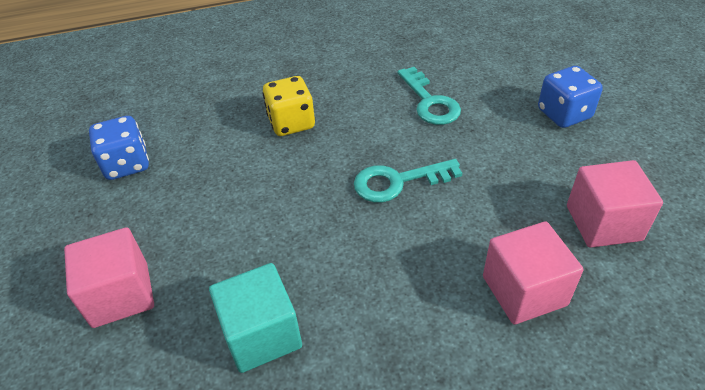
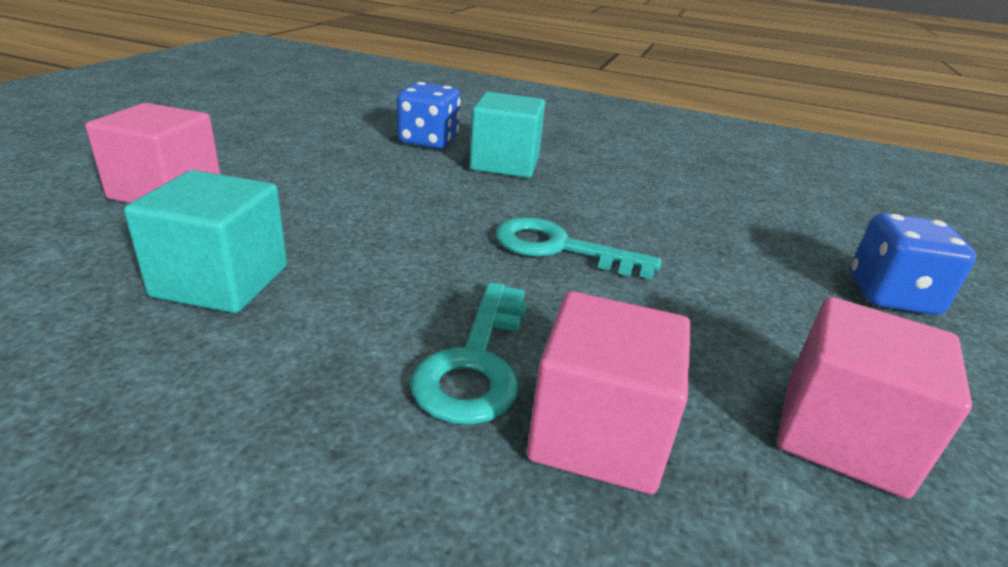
camera: 30 degrees right, 15 degrees down
blue dice [89,116,149,180] -> blue dice moved to [397,82,461,149]
yellow dice [263,76,315,136] -> turquoise cube [469,92,545,178]
turquoise key [397,67,461,125] -> turquoise key moved to [410,282,527,425]

